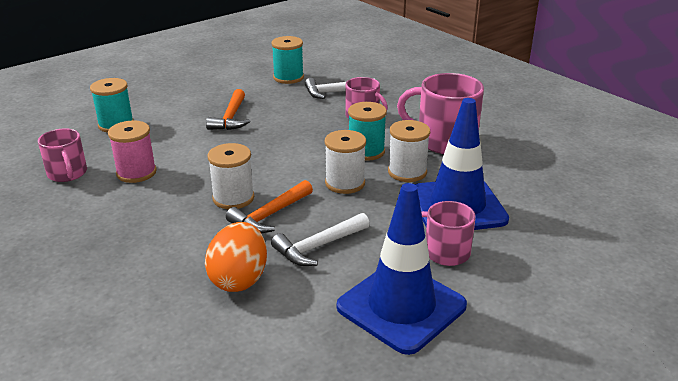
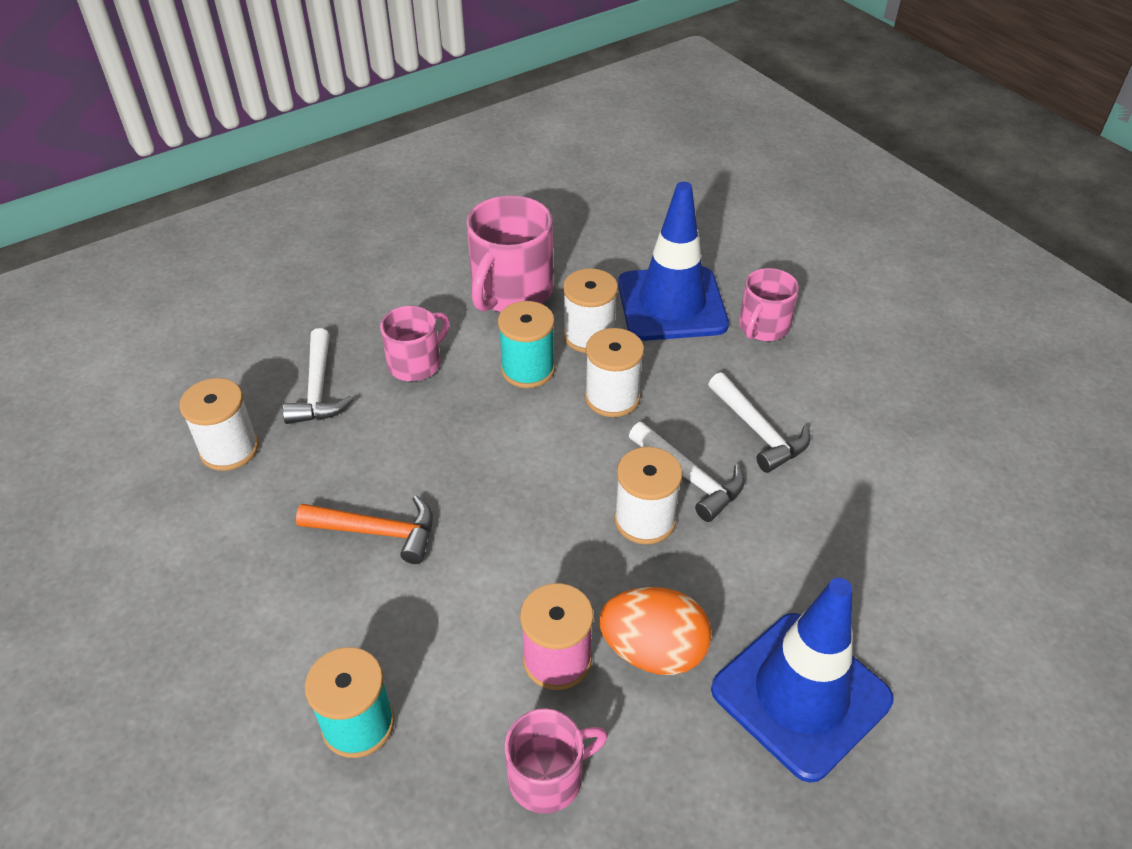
camera: 85 degrees left, 15 degrees up
orange egg [205,222,267,292] -> orange egg moved to [599,587,712,675]
orange hammer [226,180,313,233] -> white hammer [629,422,745,522]
turquoise spool [271,36,304,84] -> white spool [179,378,259,471]
blue traffic cone [337,183,467,355] -> blue traffic cone moved to [711,578,894,783]

